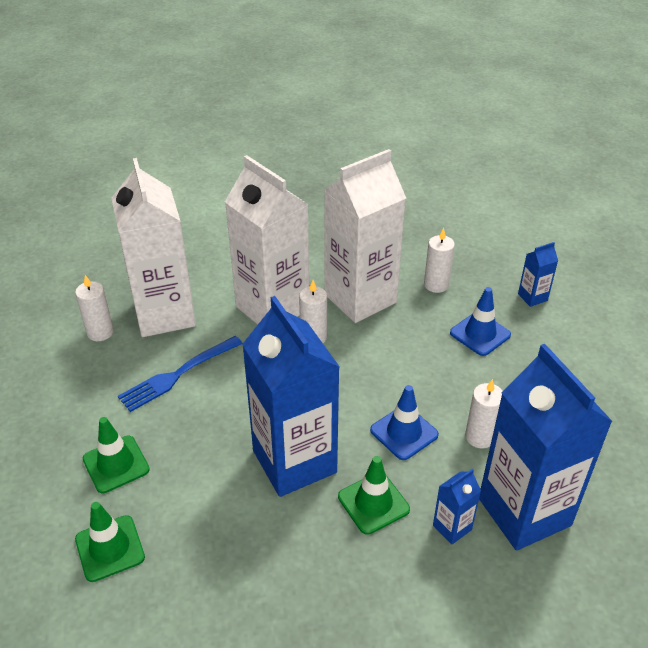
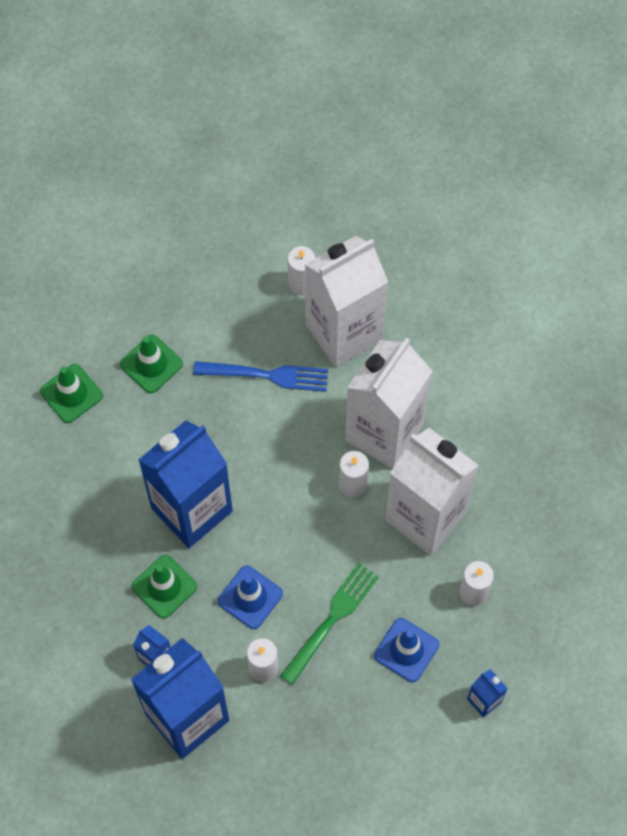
camera: 75 degrees right, 25 degrees up
blue fork [118,336,243,412] -> blue fork turned 150 degrees clockwise [193,361,328,392]
none -> green fork [280,563,379,685]

